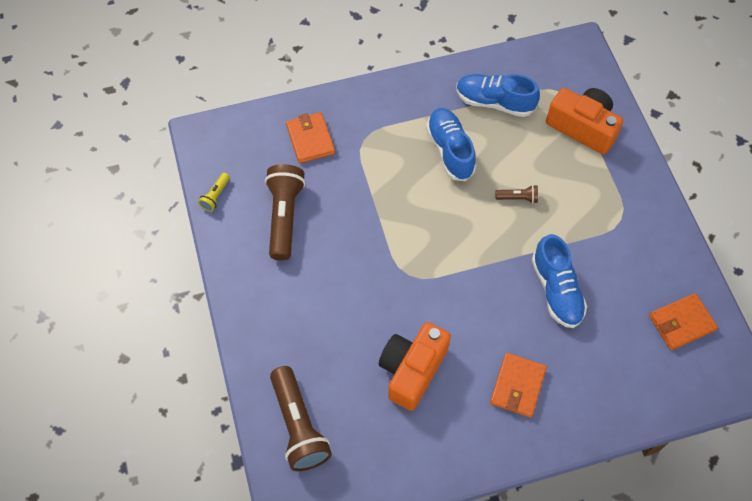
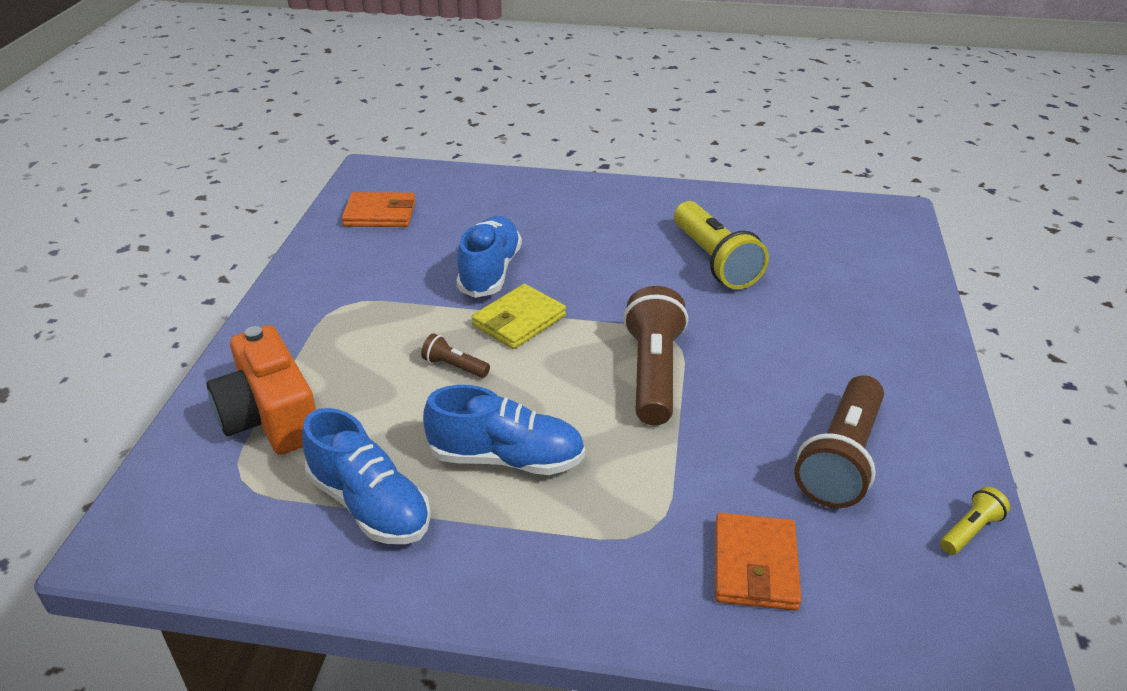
camera: 155 degrees left, 25 degrees down
brown flashlight [270,366,332,471] -> brown flashlight moved to [623,286,688,425]
orange camera [379,322,451,411] -> yellow flashlight [674,201,769,289]
blue shoe [426,108,476,181] -> blue shoe turned 90 degrees counterclockwise [423,385,585,475]
orange wallet [490,353,547,418] -> none
none -> yellow wallet [472,284,566,349]

